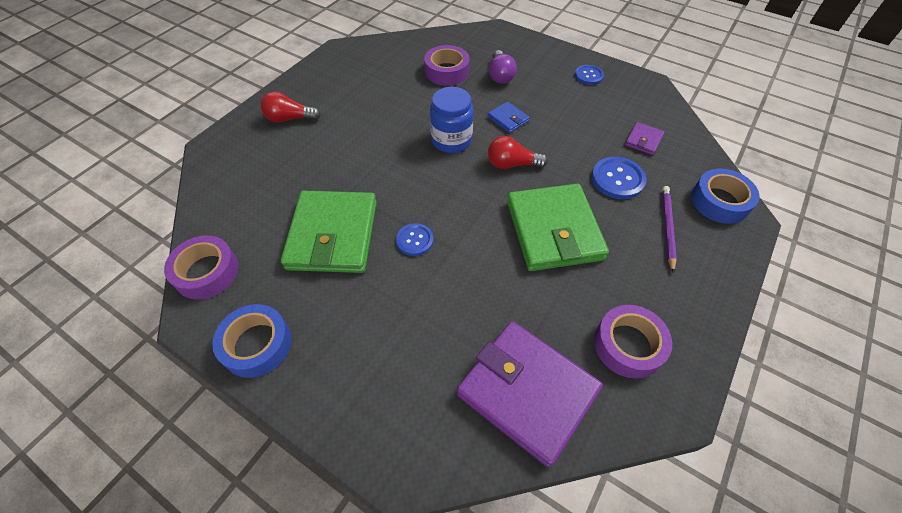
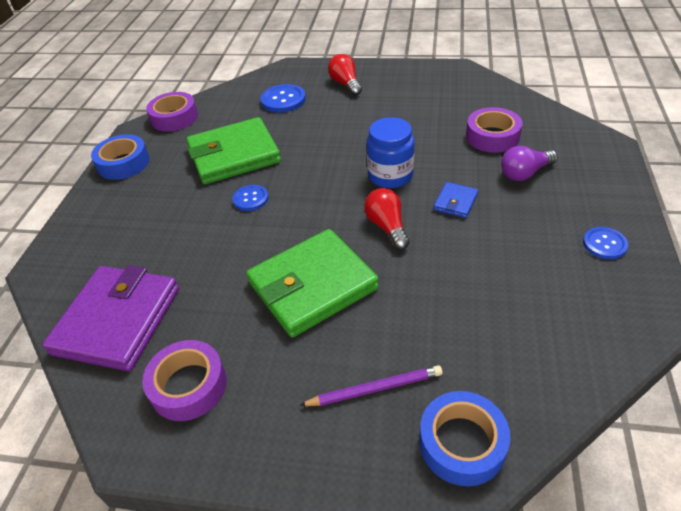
camera: 70 degrees right, 10 degrees down
blue button [591,157,647,199] -> blue button moved to [260,84,306,113]
purple wallet [625,122,664,155] -> none

